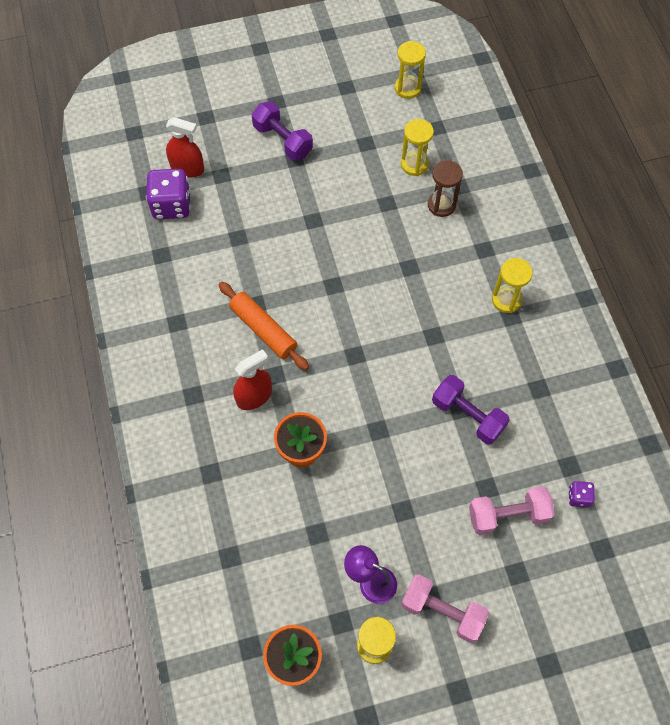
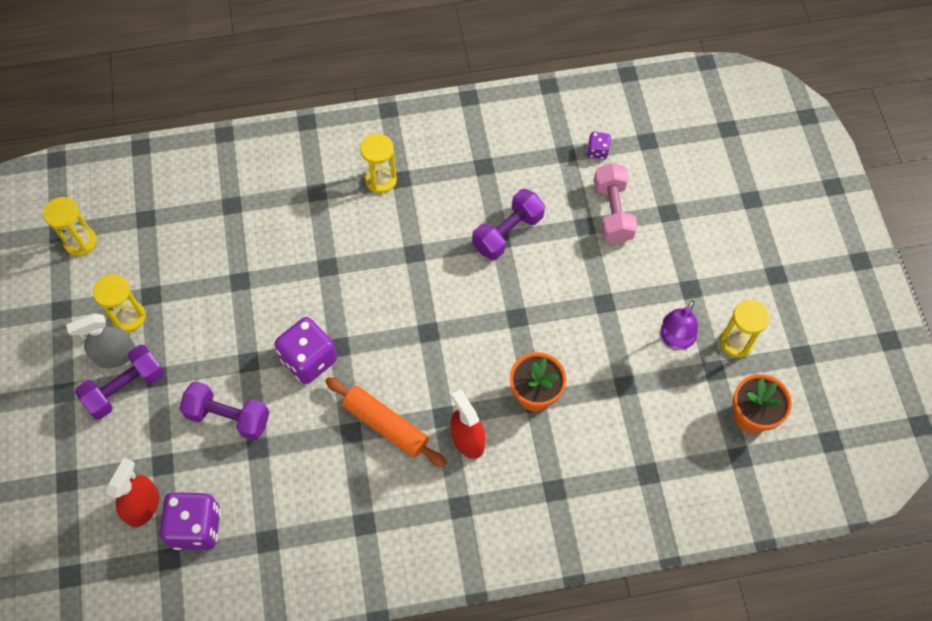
camera: 85 degrees left, 0 degrees up
orange rolling pin [219,282,309,370] -> orange rolling pin turned 75 degrees clockwise [325,377,447,467]
yellow hourglass [401,119,434,176] -> yellow hourglass moved to [93,274,146,332]
pink dumbbell [401,574,489,643] -> none
brown hourglass [428,160,463,217] -> none
none -> grey spray bottle [66,314,136,368]
none -> purple dumbbell [179,381,270,440]
none -> purple dice [275,317,337,384]

